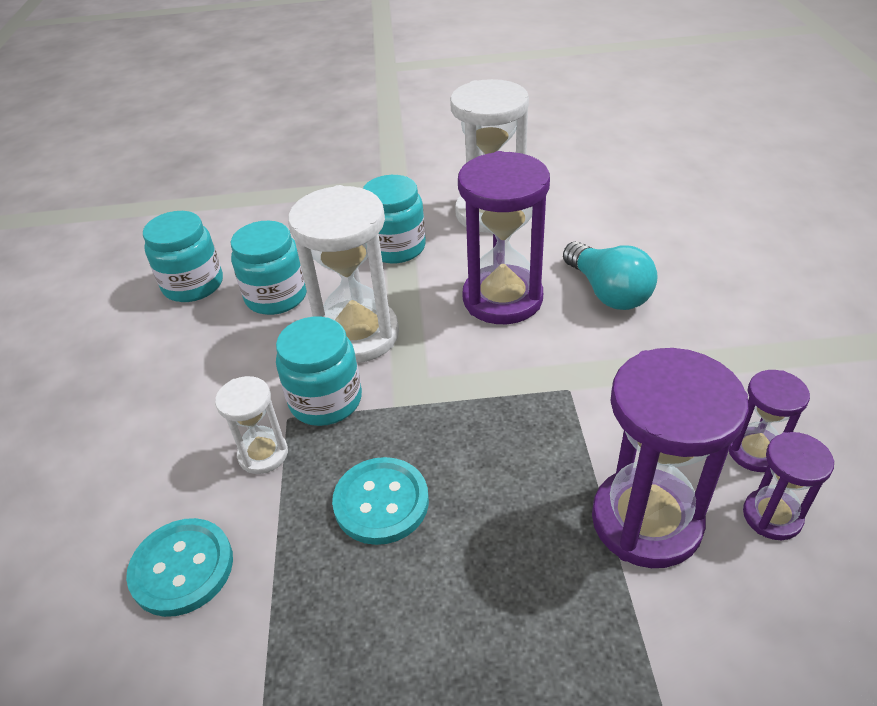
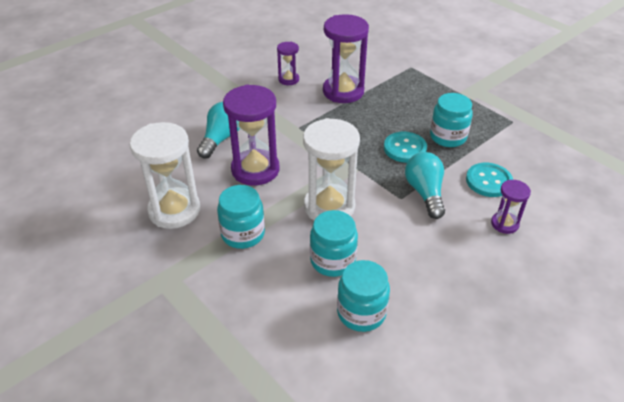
camera: 130 degrees left, 0 degrees up
white hourglass [215,376,288,474] -> turquoise light bulb [405,152,445,219]
turquoise jar [276,317,362,426] -> turquoise jar moved to [430,93,473,147]
purple hourglass [743,432,834,540] -> purple hourglass moved to [491,180,531,234]

